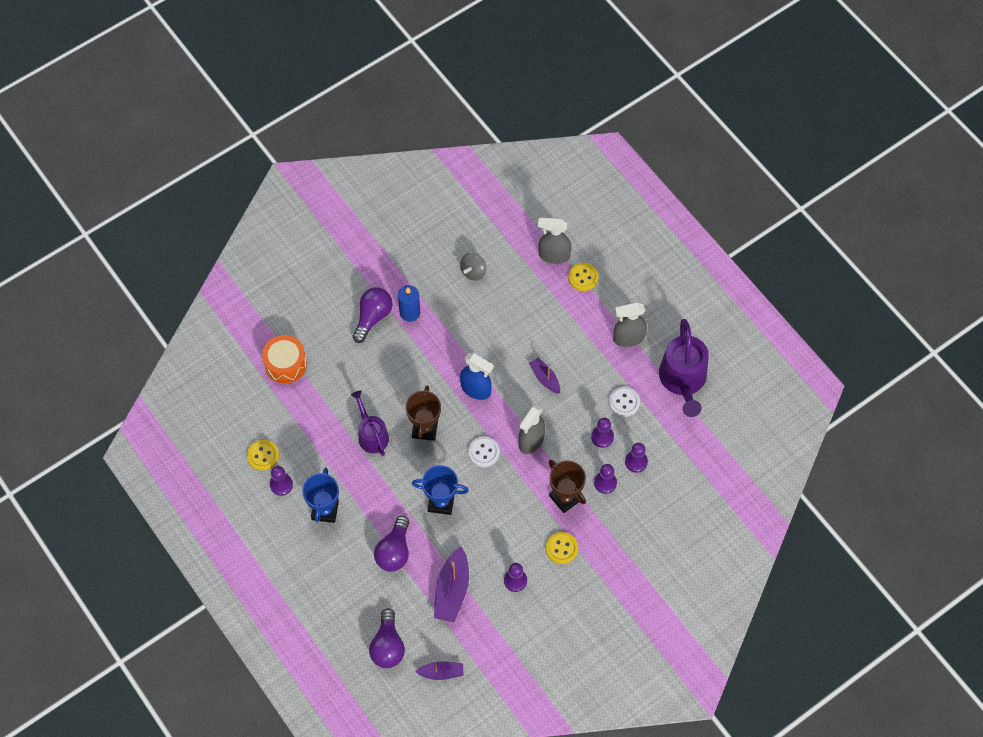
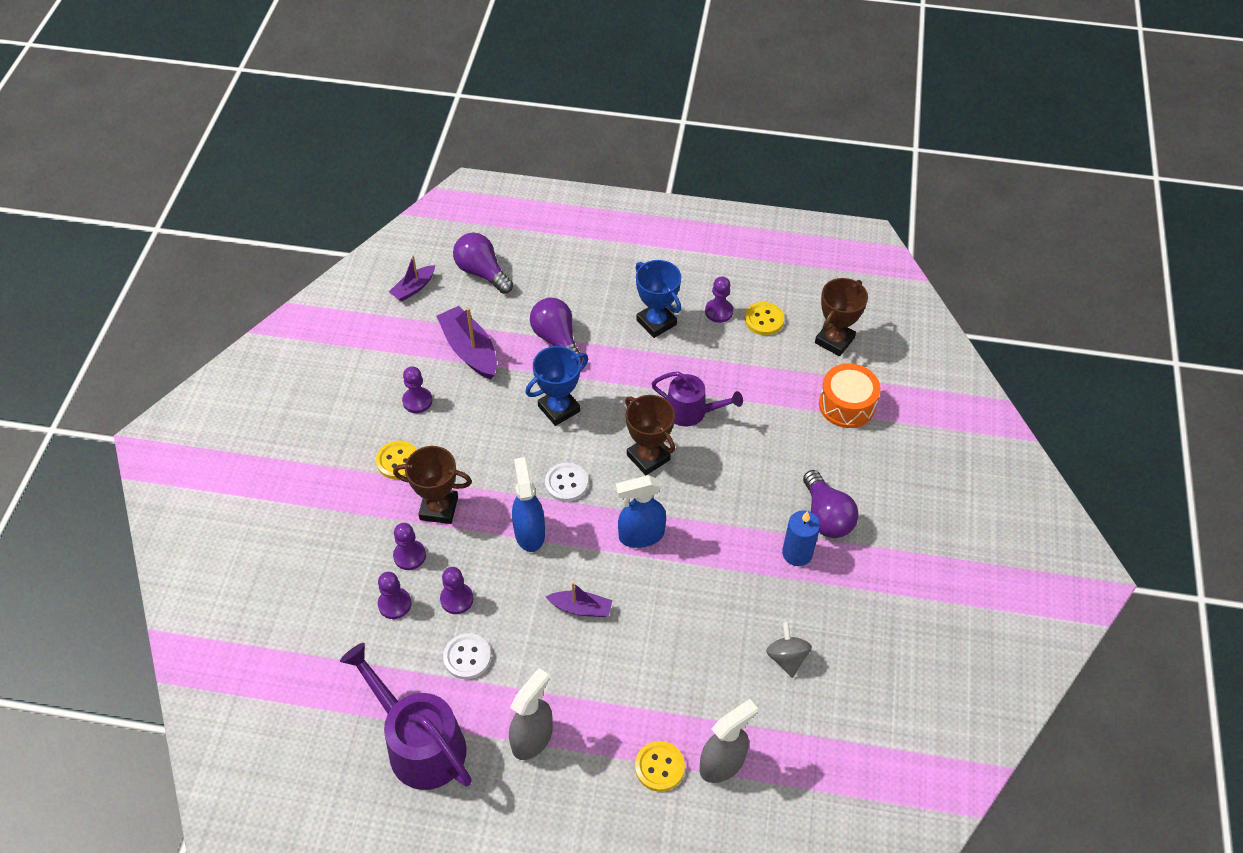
camera: 135 degrees right, 10 degrees down
grey spray bottle [519,404,545,454] -> blue spray bottle [512,457,545,552]
none -> brown trophy [815,278,868,356]

